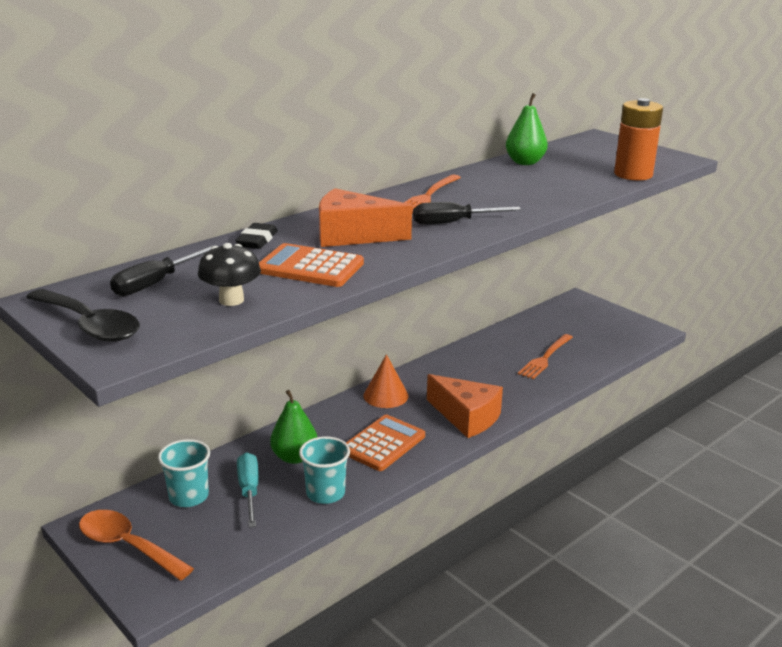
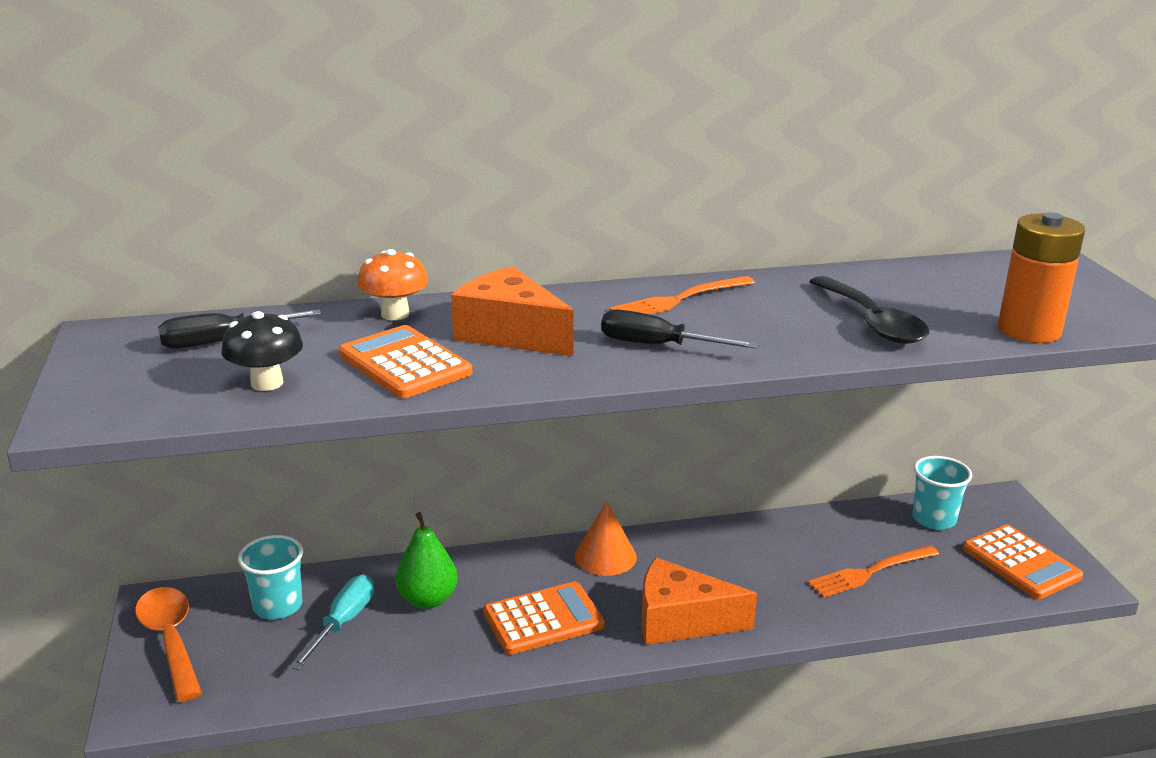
camera: 30 degrees right, 0 degrees up
black spoon [26,289,140,342] -> black spoon moved to [809,276,929,344]
black eraser [235,223,278,249] -> orange mushroom [357,249,428,320]
turquoise cup [299,436,350,504] -> turquoise cup moved to [912,456,972,530]
orange cheese [427,374,503,438] -> orange cheese turned 120 degrees clockwise [641,558,757,645]
green pear [506,93,548,165] -> none
none -> orange calculator [962,525,1083,599]

